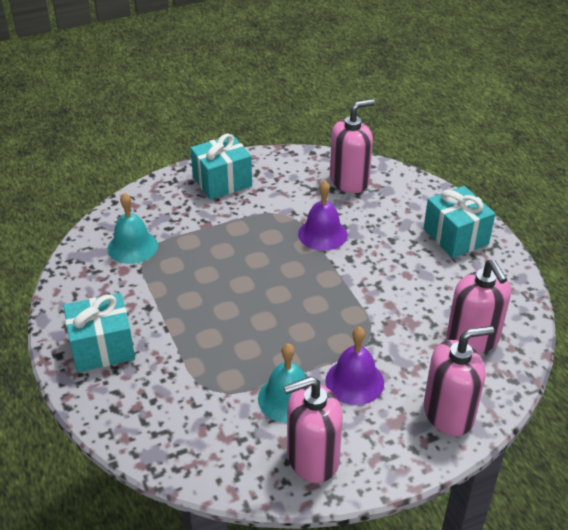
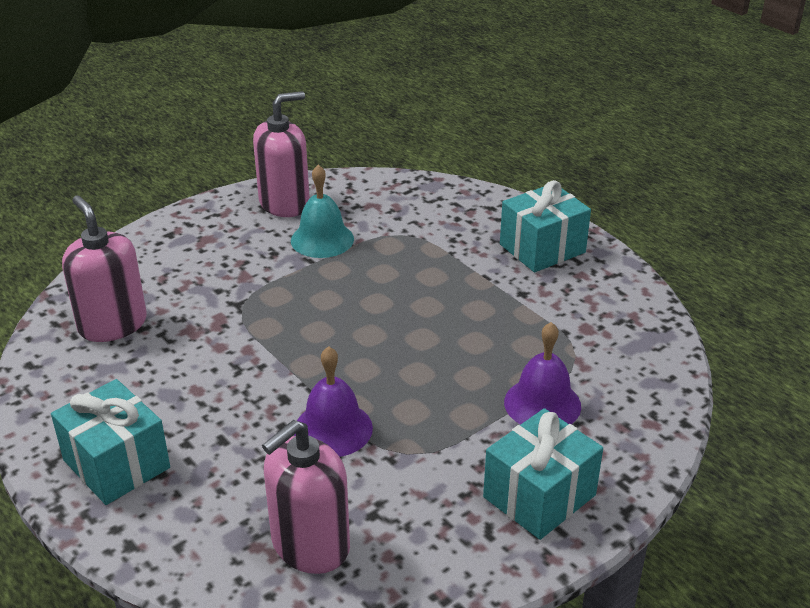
camera: 165 degrees right, 5 degrees down
turquoise bell [108,193,158,264] -> none
purple bell [325,326,384,405] -> purple bell moved to [504,322,581,425]
pink soap dispenser [424,326,494,436] -> none

